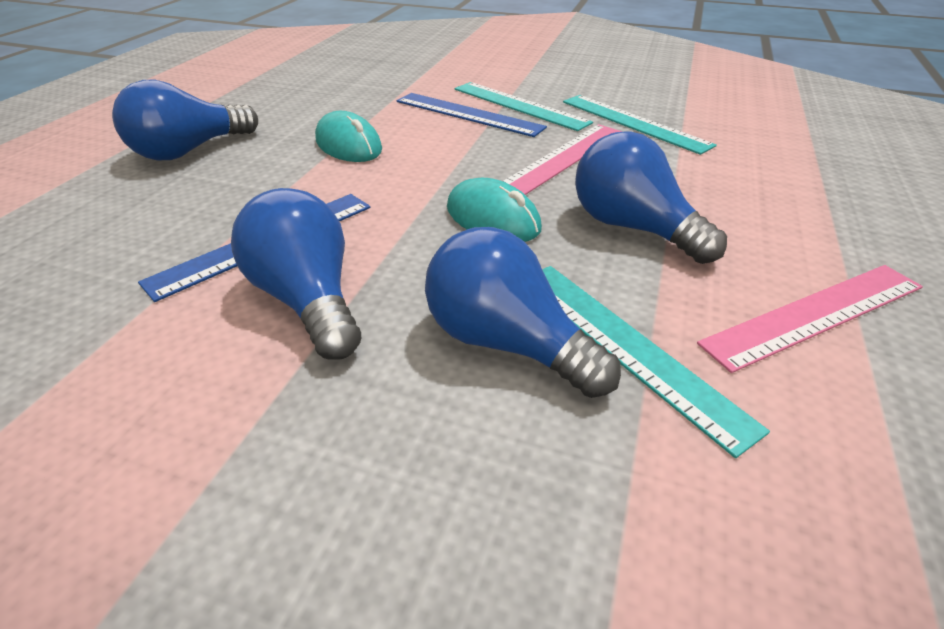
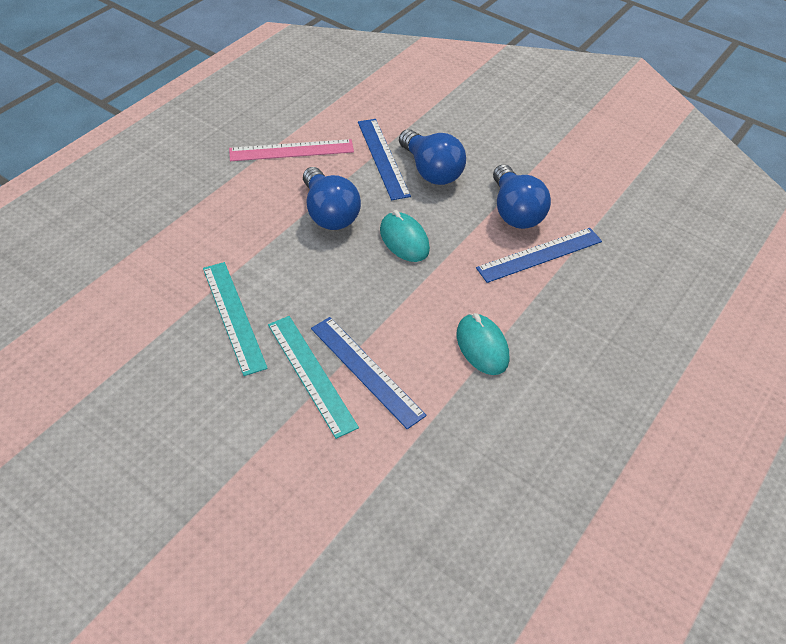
camera: 165 degrees left, 10 degrees up
blue light bulb [112,80,258,160] -> none
pink ruler [503,124,622,195] -> none
turquoise ruler [542,266,770,458] -> blue ruler [358,119,411,200]

